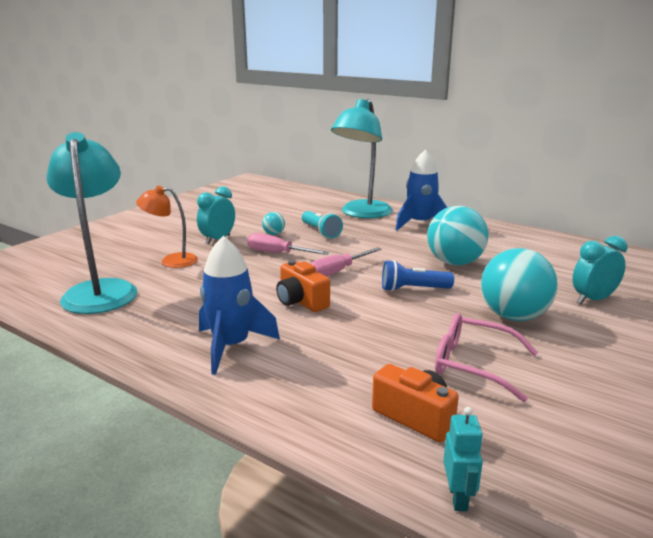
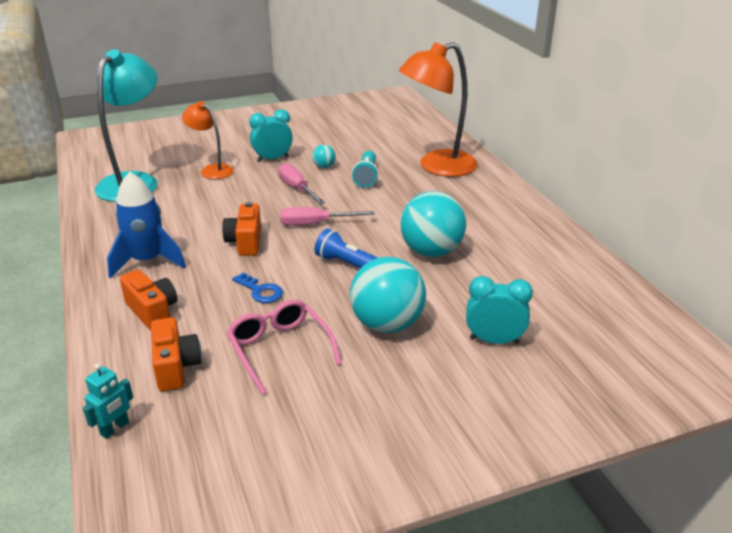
camera: 35 degrees right, 10 degrees up
turquoise lamp [331,99,392,218] -> orange lamp [399,42,478,177]
blue rocket [395,149,447,231] -> none
none -> orange camera [120,270,177,331]
none -> blue key [232,272,283,303]

